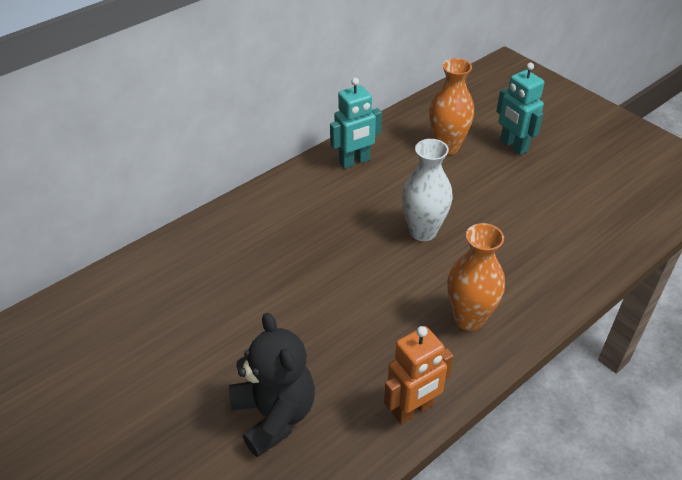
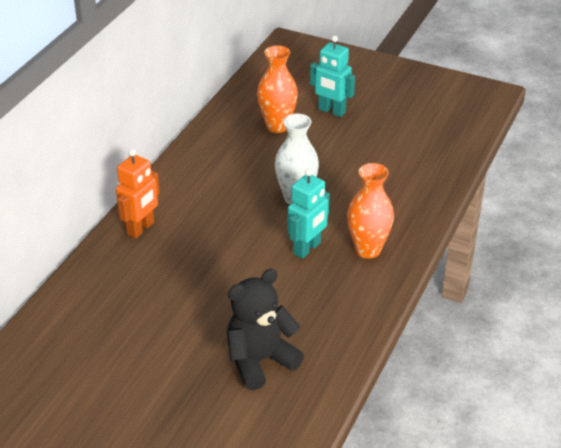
camera: 25 degrees left, 5 degrees down
black teddy bear [229,313,315,457] -> black teddy bear turned 75 degrees counterclockwise [227,269,304,391]
turquoise robot [330,78,382,169] -> turquoise robot moved to [288,168,330,259]
orange robot [384,326,454,424] -> orange robot moved to [116,149,160,239]

